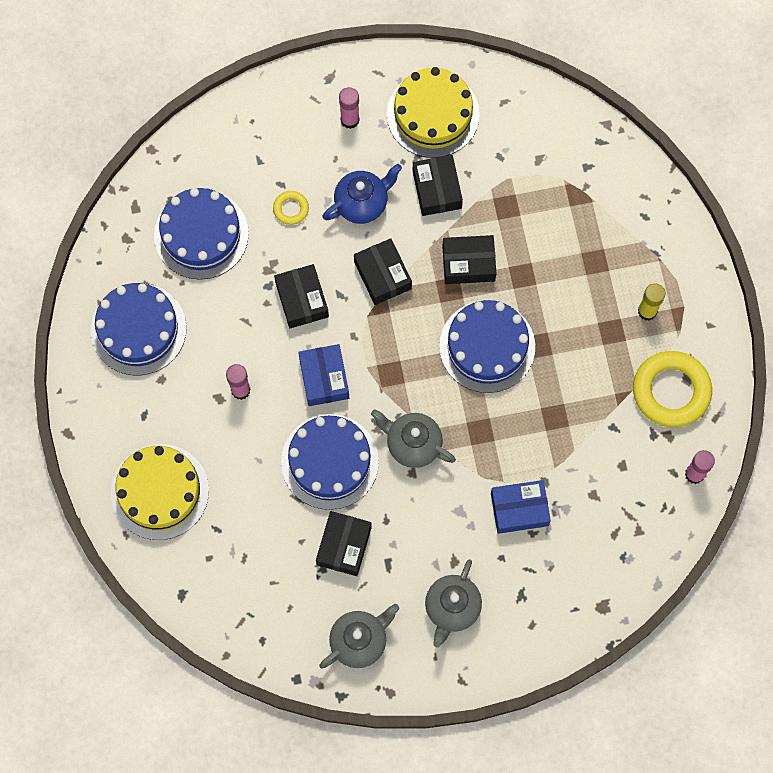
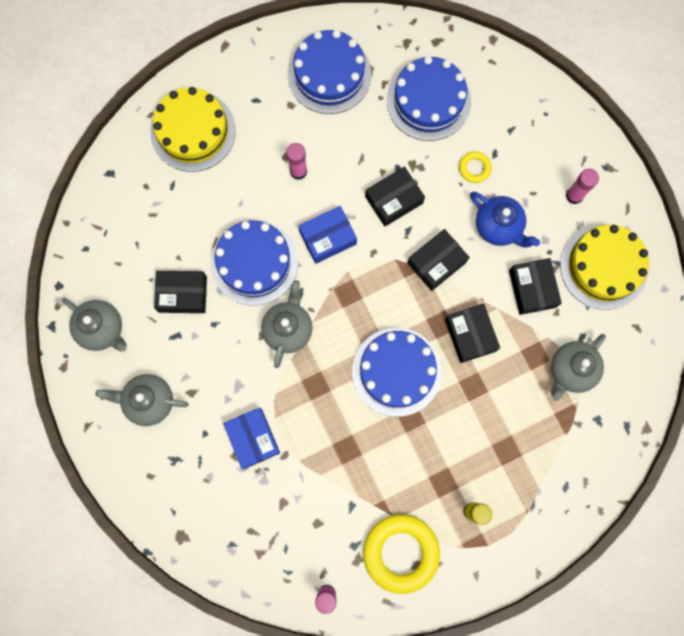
camera: 75 degrees right, 5 degrees up
black box [413,155,463,216] -> black box turned 75 degrees counterclockwise [509,258,562,315]
none -> grey teapot [551,334,606,401]

